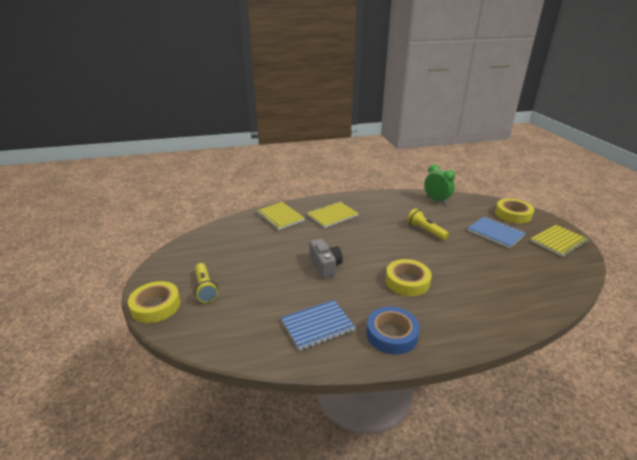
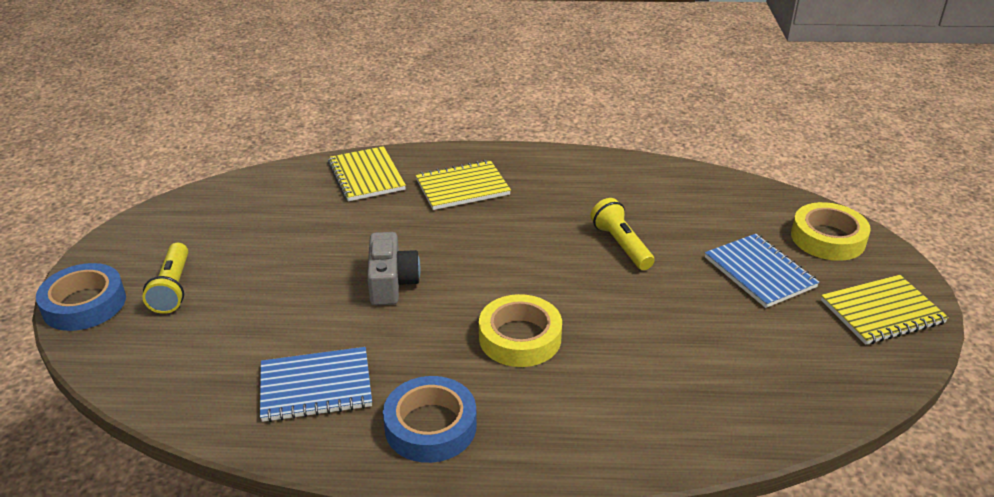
camera: 15 degrees right, 5 degrees up
yellow tape [128,281,181,323] -> blue tape [36,263,126,331]
green clock [424,164,455,204] -> none

